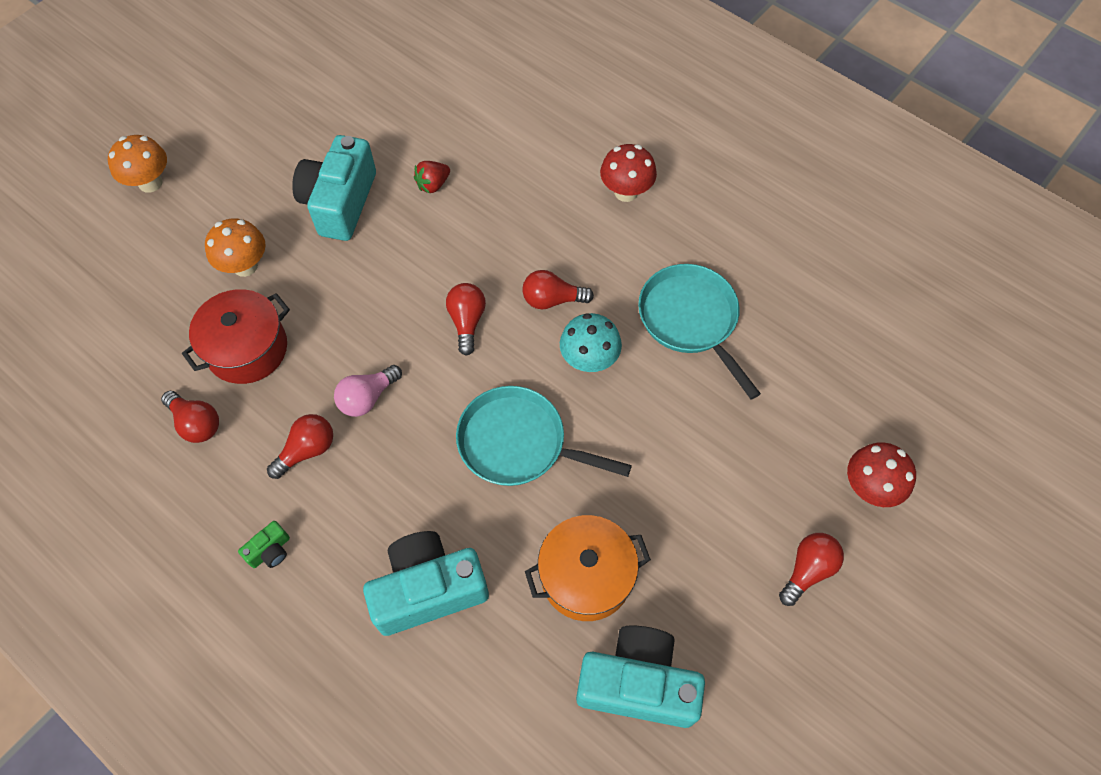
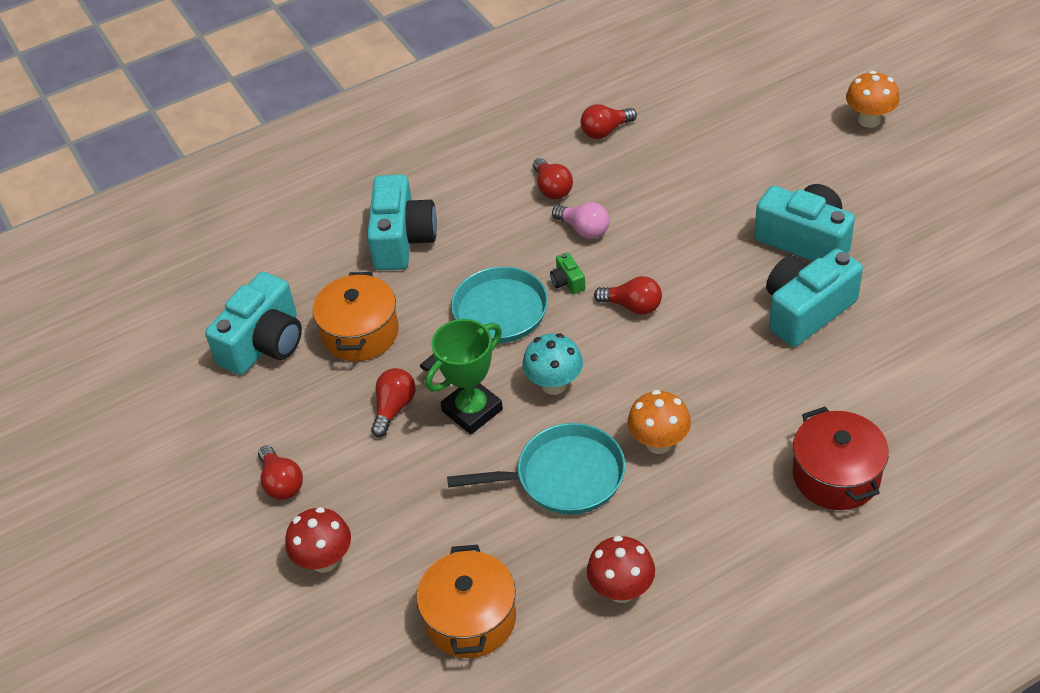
camera: 115 degrees right, 15 degrees down
red pot [182,289,290,384] -> red pot moved to [793,407,889,510]
orange mushroom [205,219,266,277] -> orange mushroom moved to [627,390,691,454]
green camera [238,521,290,568] -> green camera moved to [550,252,585,294]
pink light bulb [334,365,402,417] -> pink light bulb turned 150 degrees clockwise [552,202,609,239]
red strawberry [414,161,450,194] -> turquoise camera [766,249,863,347]
red light bulb [522,270,594,309] -> red light bulb moved to [371,368,416,437]
red mushroom [600,144,657,202] -> red mushroom moved to [587,536,655,603]
none -> orange pot [416,545,516,658]
none -> green trophy [425,319,503,434]

